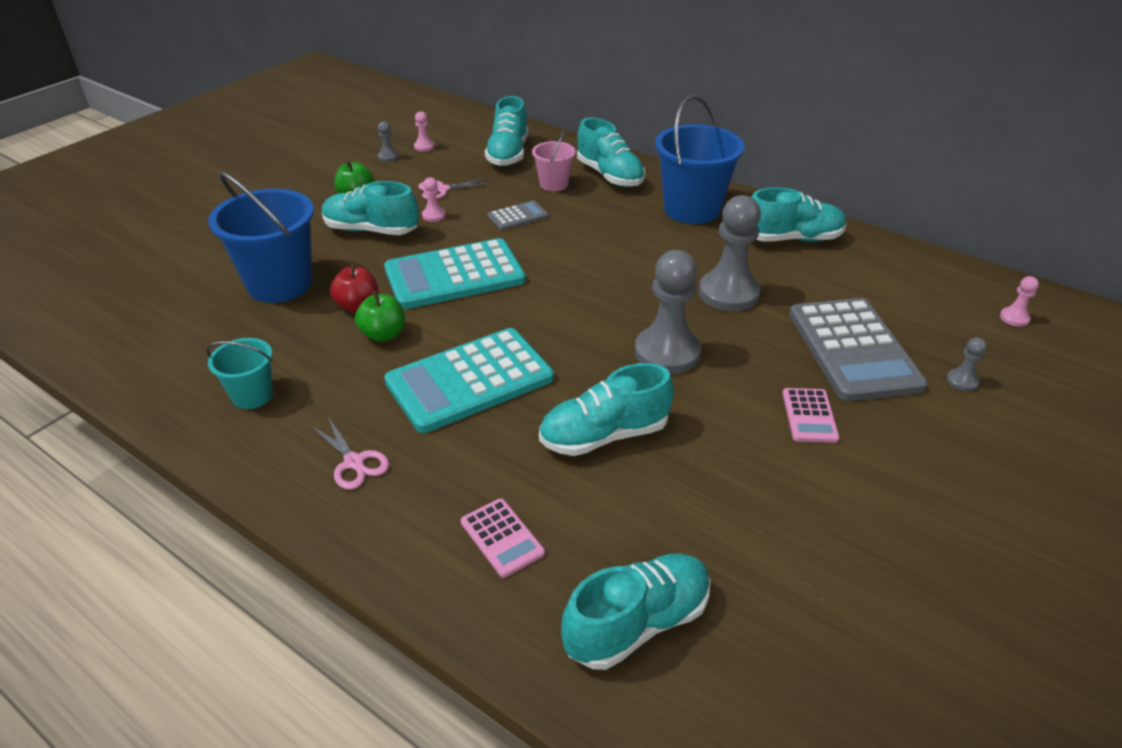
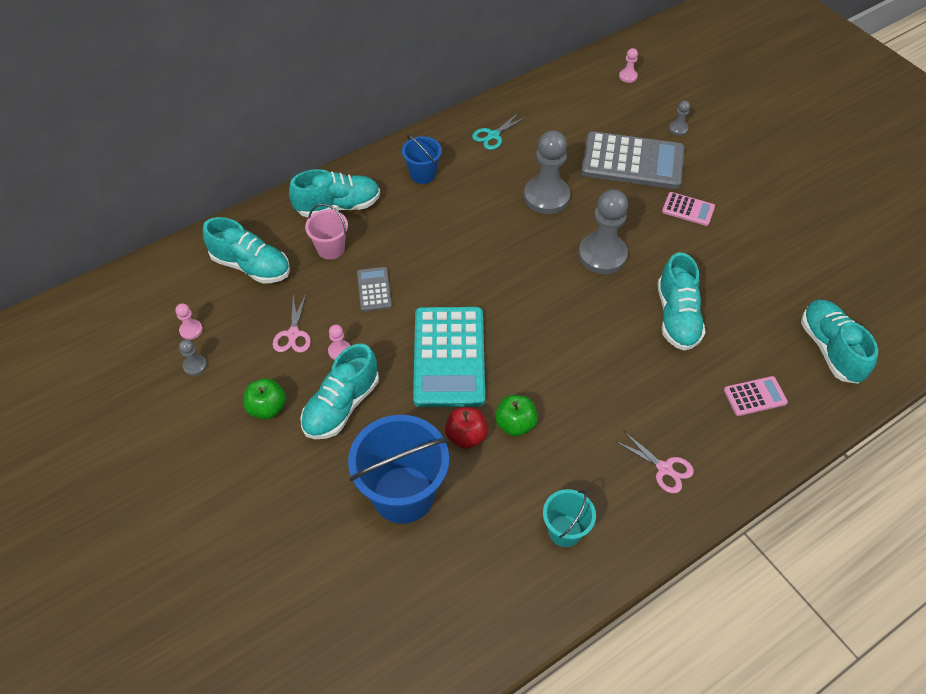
camera: 70 degrees left, 15 degrees up
pink scissors [311,417,389,490] -> pink scissors turned 60 degrees clockwise [615,431,694,493]
turquoise calculator [384,328,554,433] -> none
blue bucket [655,95,745,224] -> blue bucket [402,135,442,184], size x0.53
turquoise shoe [751,187,846,242] -> turquoise scissors [472,112,527,150]

